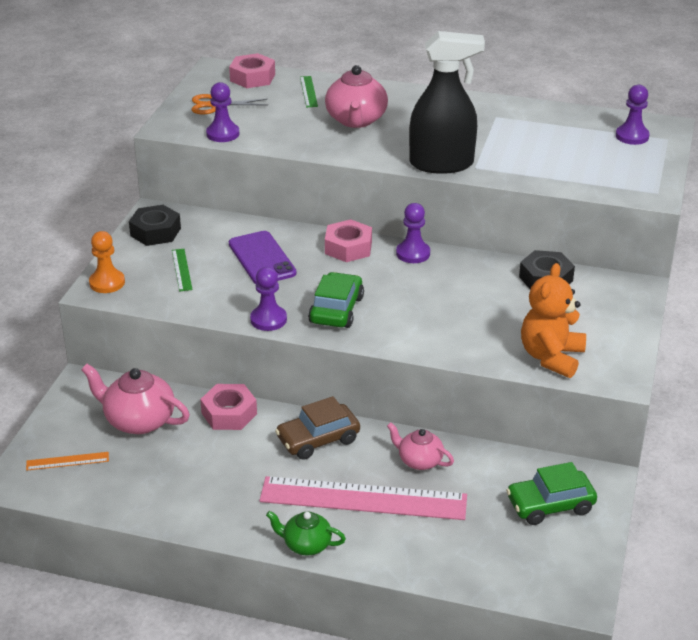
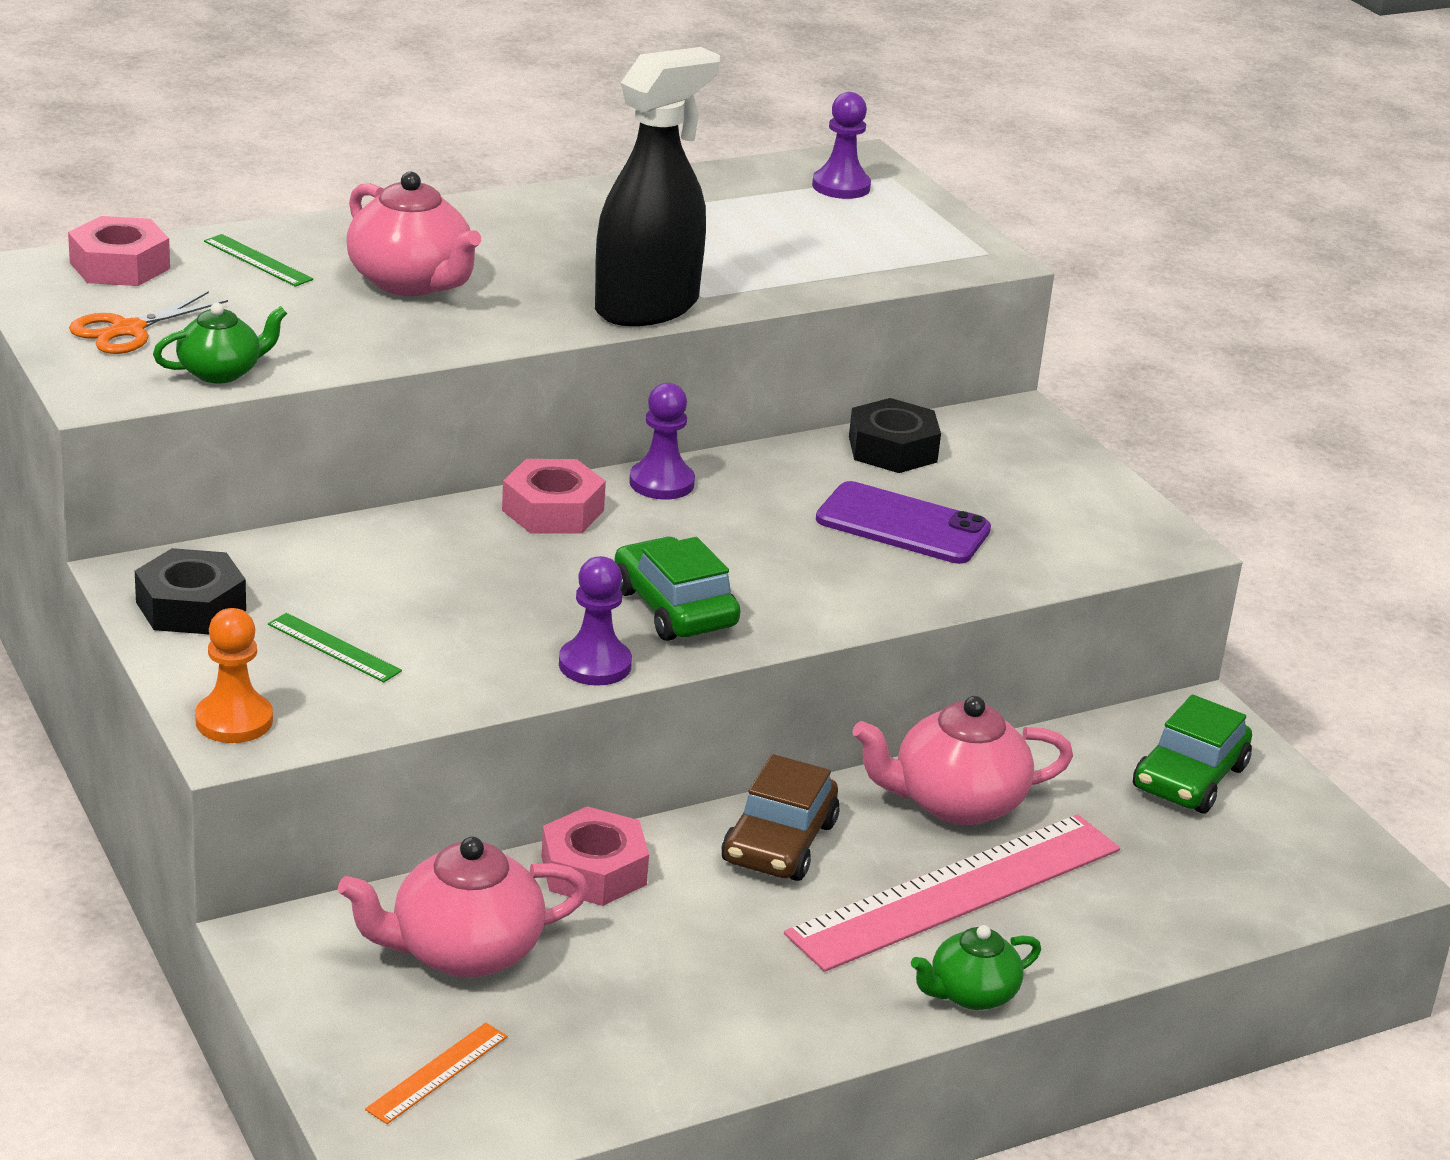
camera: 45 degrees left, 5 degrees down
purple pawn [206,82,239,142] -> green teapot [153,303,287,383]
purple phone [229,231,297,284] -> purple phone moved to [816,481,991,564]
pink teapot [387,422,454,470] -> pink teapot [852,696,1073,825], size x1.64
orange teddy bear [521,263,586,378] -> none

